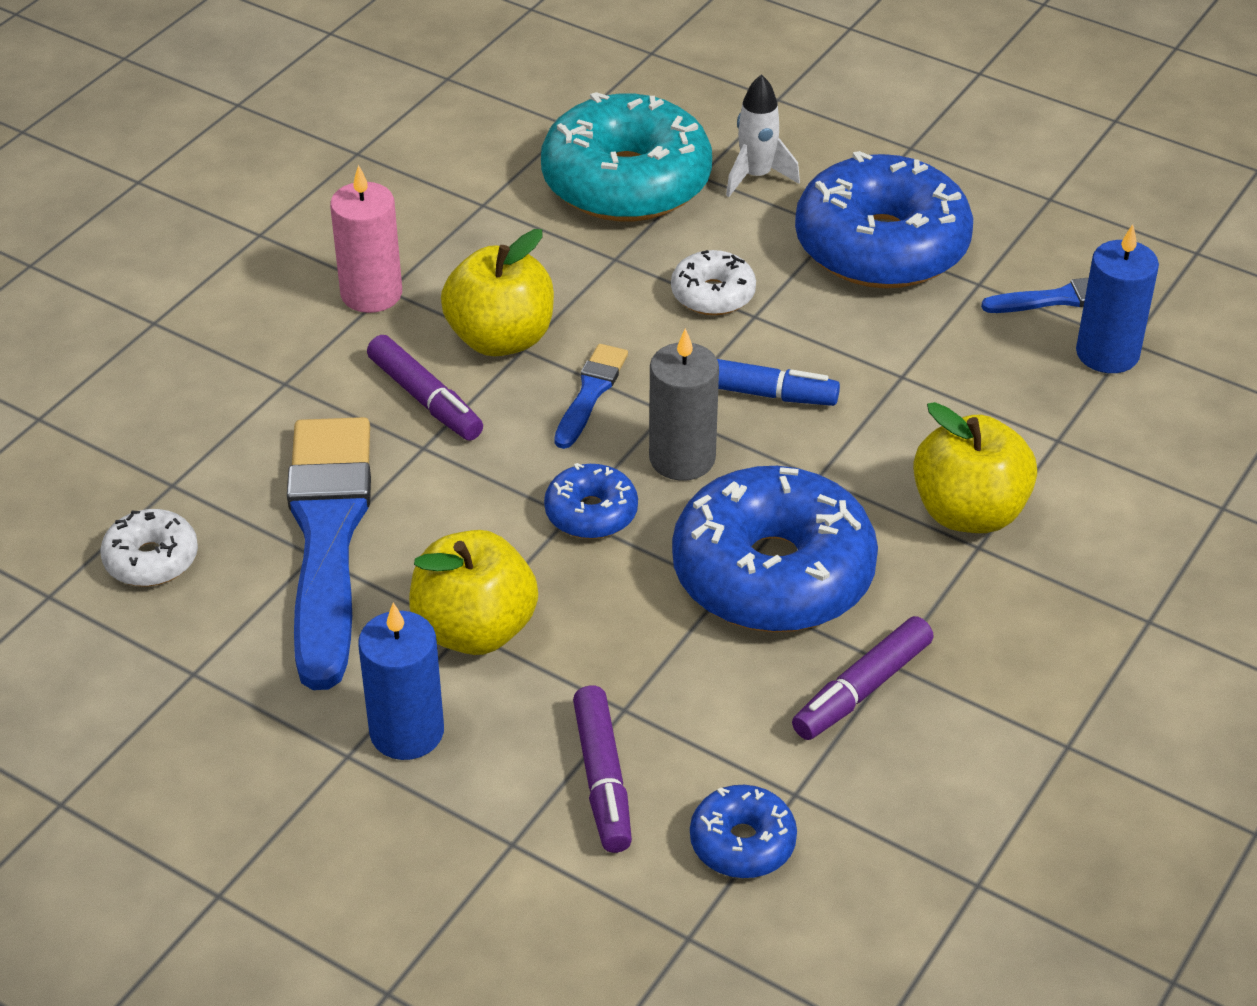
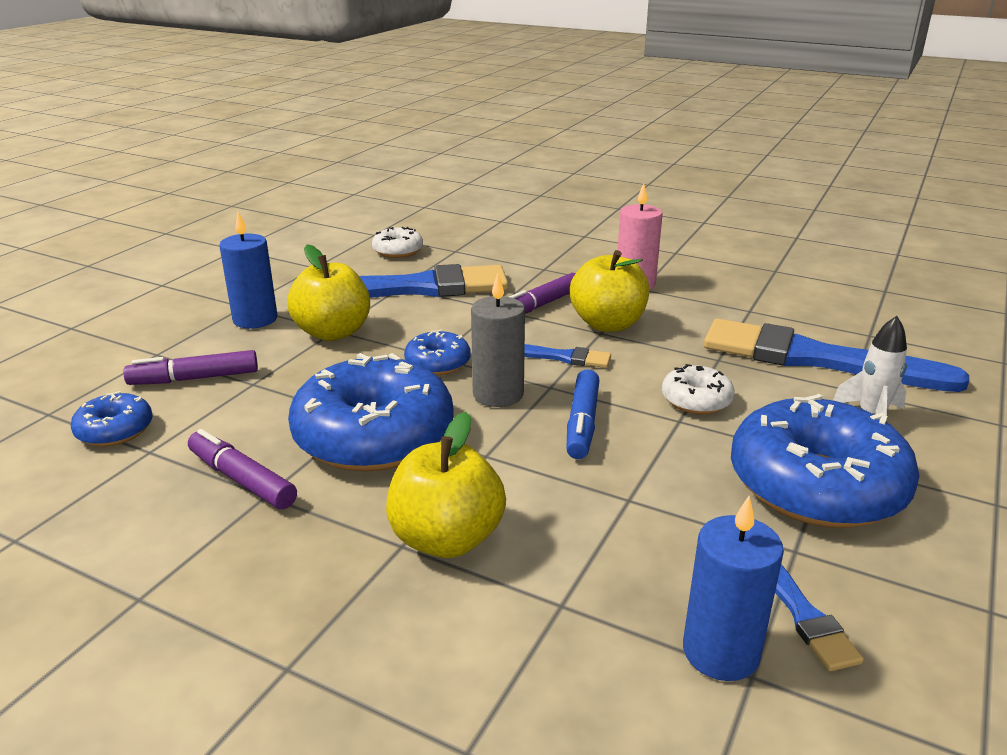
camera: 85 degrees right, 15 degrees down
turquoise donut [541,92,712,221] -> blue brush [704,319,969,392]

